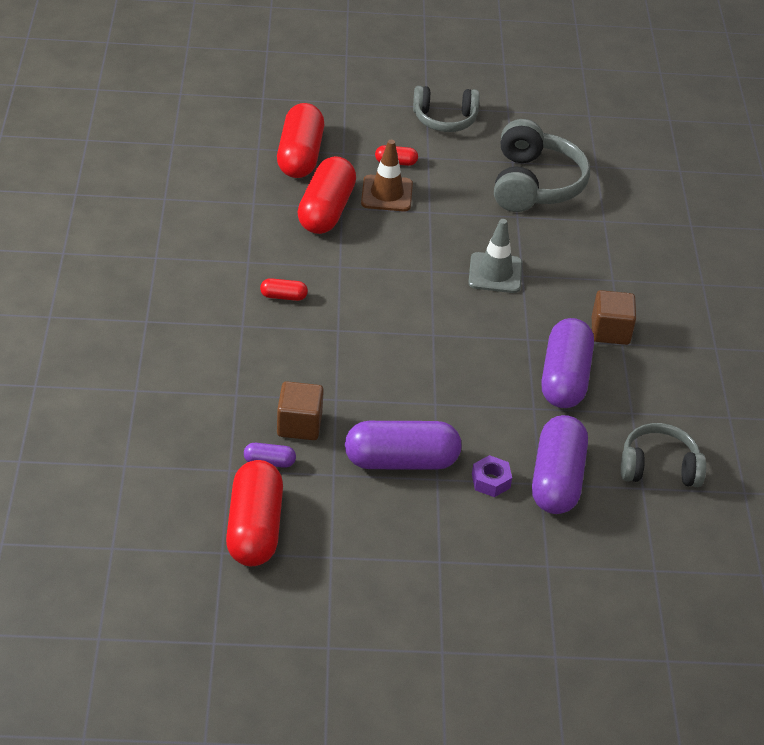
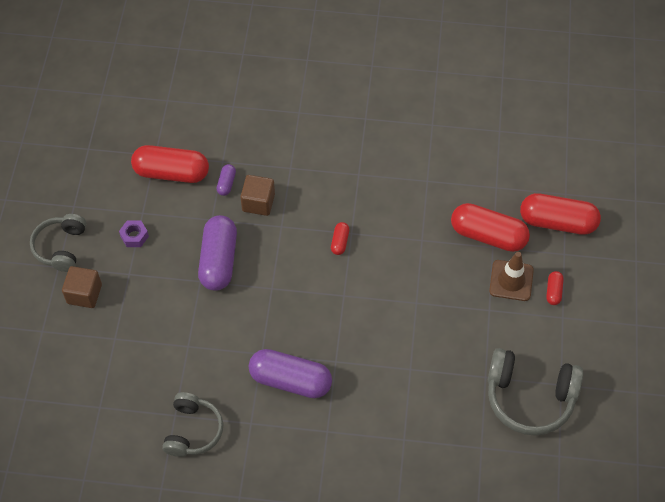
camera: 100 degrees right, 15 degrees up
red capsule [260,278,308,301] -> red capsule moved to [331,222,349,255]
grey headphones [413,86,480,132] -> grey headphones moved to [30,214,86,272]
grey traffic cone [468,219,522,293] -> none
purple nut [472,455,512,497] -> purple nut moved to [119,220,149,247]
purple capsule [532,415,588,514] -> none
brown cube [592,290,636,345] -> brown cube moved to [62,266,102,308]

